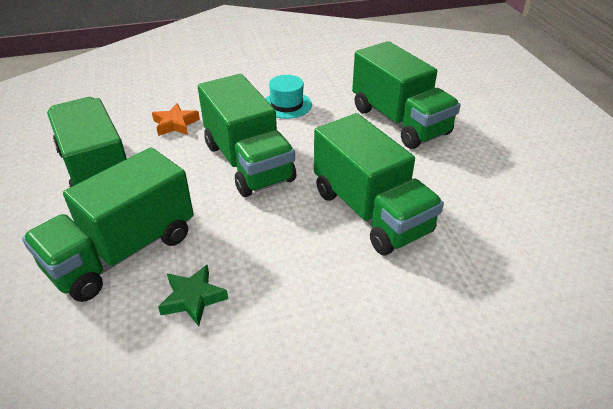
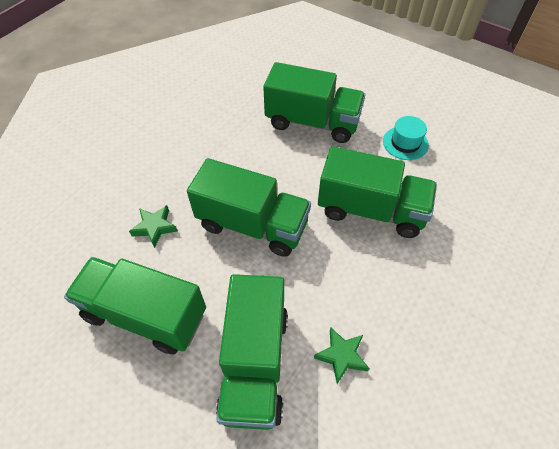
camera: 40 degrees left, 15 degrees up
orange star [152,103,200,136] -> green star [129,205,178,248]
turquoise hat [265,75,312,119] -> turquoise hat moved to [383,116,429,160]

